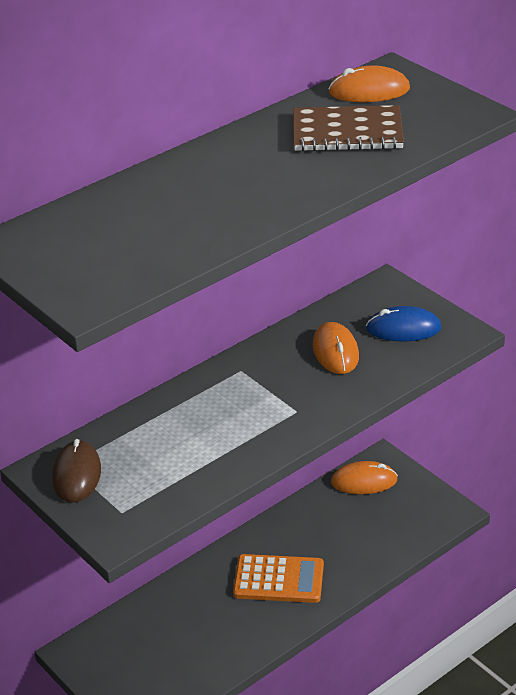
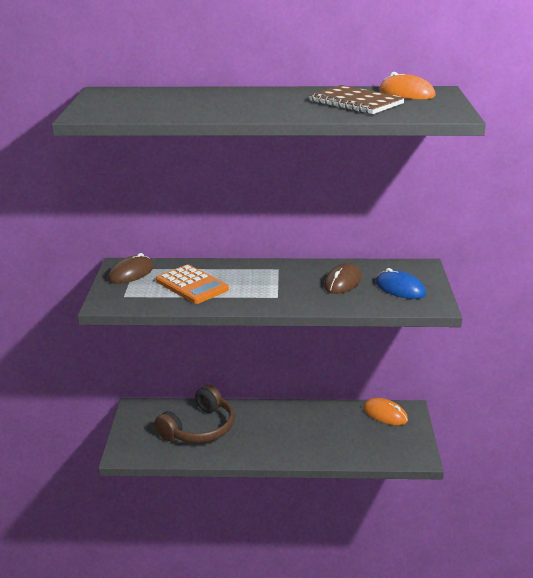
camera: 40 degrees right, 10 degrees down
orange calculator [233,554,324,603] -> orange calculator moved to [156,264,229,304]
orange mouse [313,322,359,374] -> brown mouse [324,263,362,294]
none -> brown headphones [154,385,235,443]

